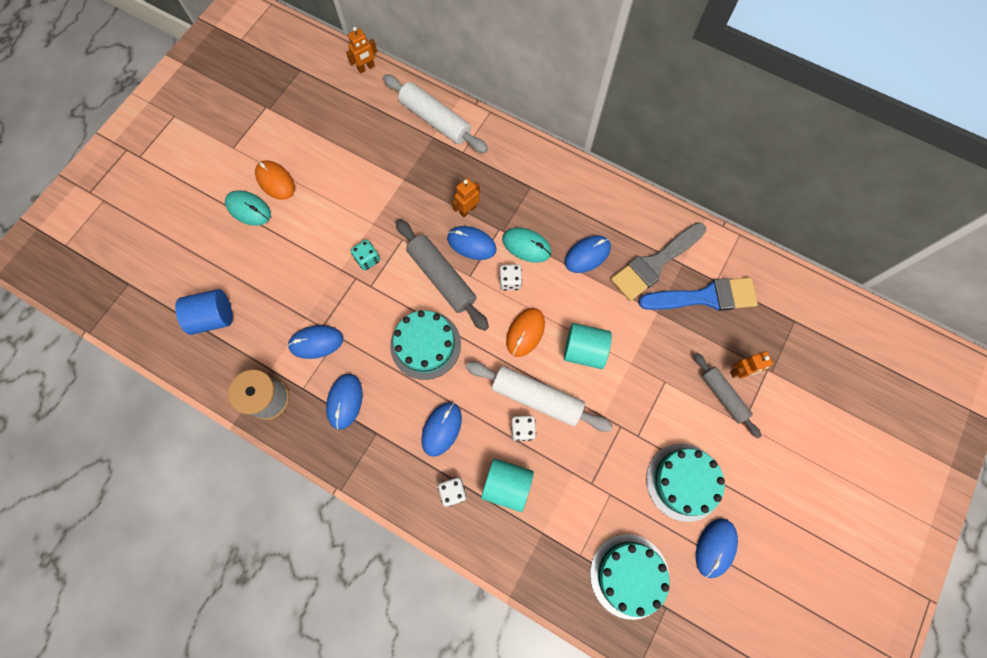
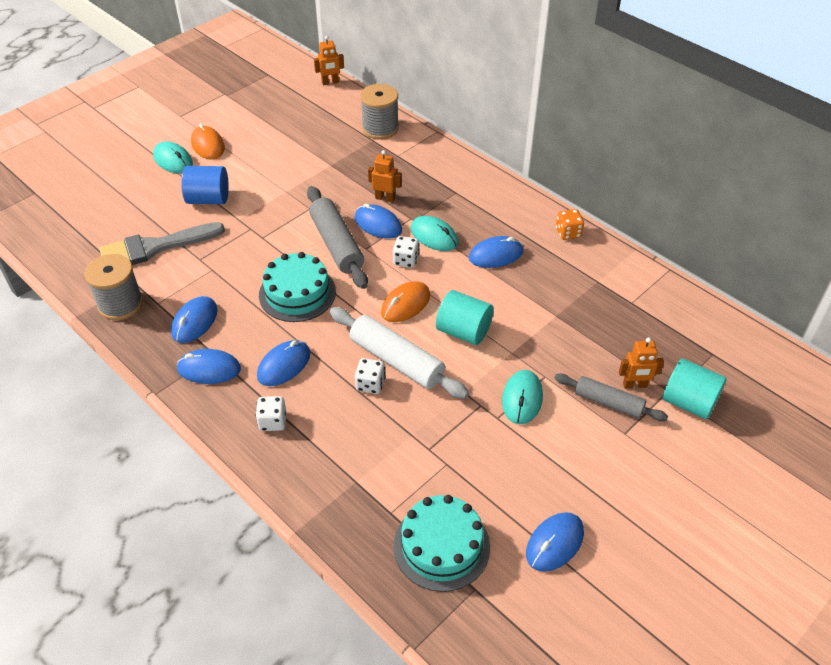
camera: 15 degrees right, 25 degrees down
blue cylinder [175,289,233,335] -> blue cylinder moved to [181,166,229,204]
blue mouse [287,325,343,359] -> blue mouse moved to [176,349,241,384]
turquoise dice [351,240,380,271] -> none
white rolling pin [383,74,488,153] -> grey spool [360,84,399,140]
orange robot [452,178,480,217] -> orange robot turned 45 degrees clockwise [368,150,402,202]
turquoise cylinder [481,458,534,512] -> turquoise cylinder moved to [662,358,727,419]
grey brush [611,222,706,301] -> grey brush moved to [99,222,225,265]
blue brush [639,277,758,311] -> none
turquoise cake [646,444,725,522] -> none
grey rolling pin [694,353,761,438] -> grey rolling pin turned 45 degrees counterclockwise [555,374,668,421]
none -> turquoise mouse [502,370,543,424]
none -> orange dice [556,209,584,240]

